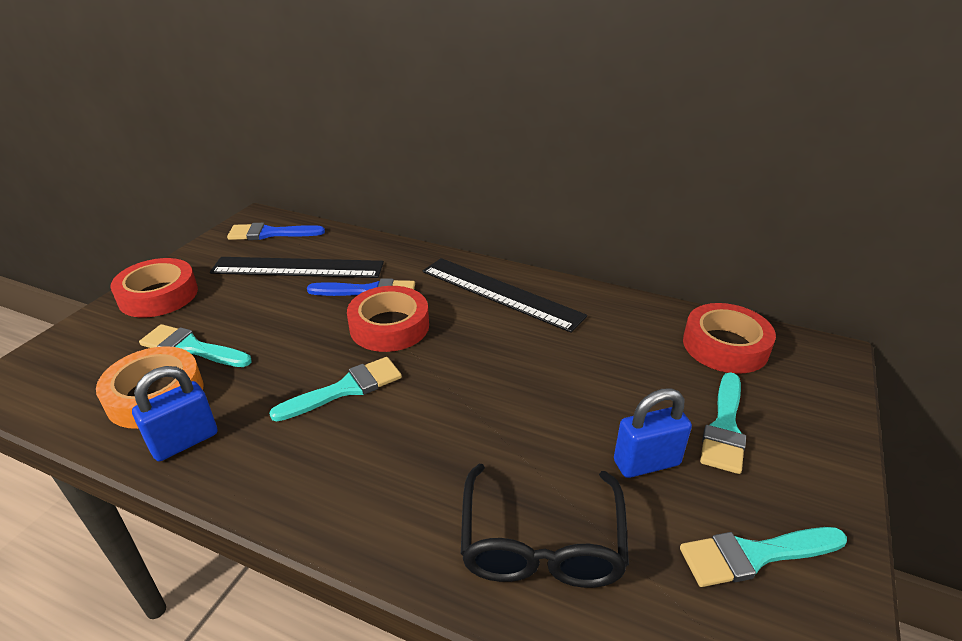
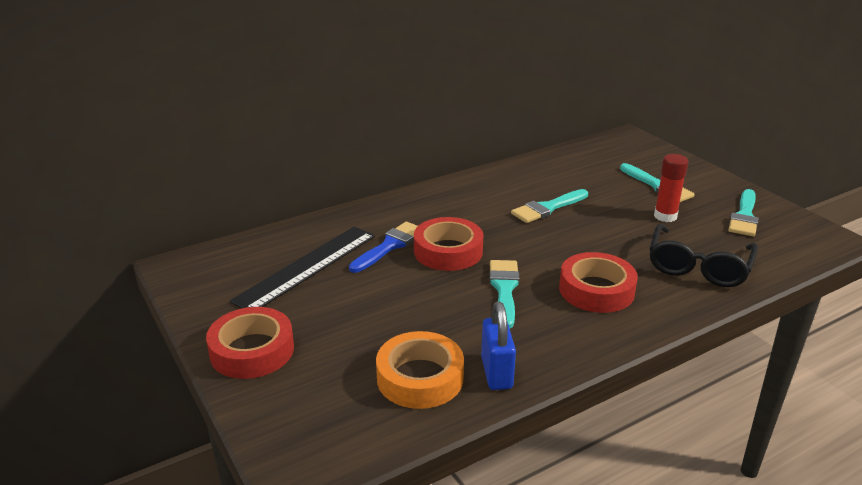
camera: 55 degrees left, 5 degrees down
turquoise brush [139,324,251,367] -> turquoise brush moved to [511,189,588,223]
blue brush [227,223,325,240] -> none
black ruler [423,258,587,333] -> none
black glasses [461,464,629,588] -> black glasses turned 75 degrees clockwise [650,224,758,287]
blue padlock [614,388,692,478] -> red glue stick [654,154,688,222]
red tape [683,303,776,374] -> red tape moved to [559,252,638,313]

